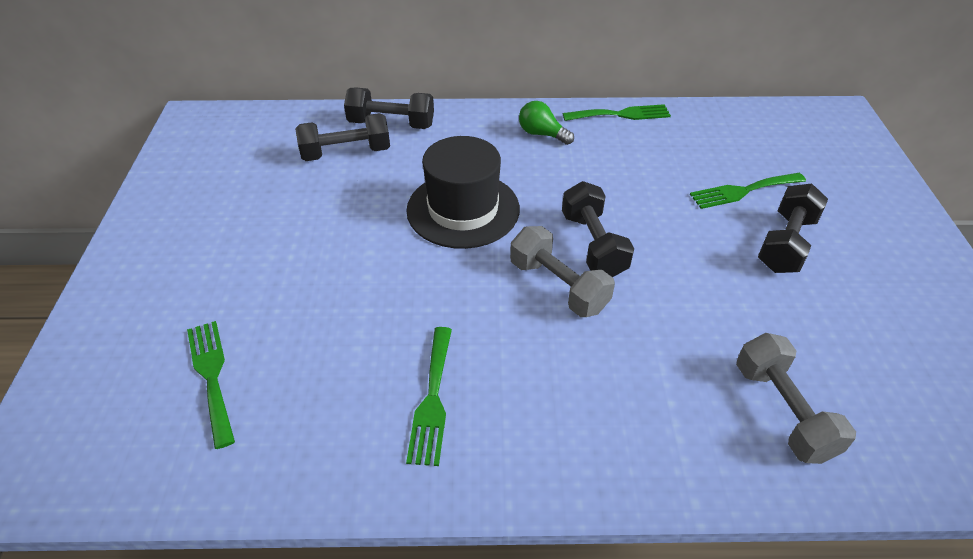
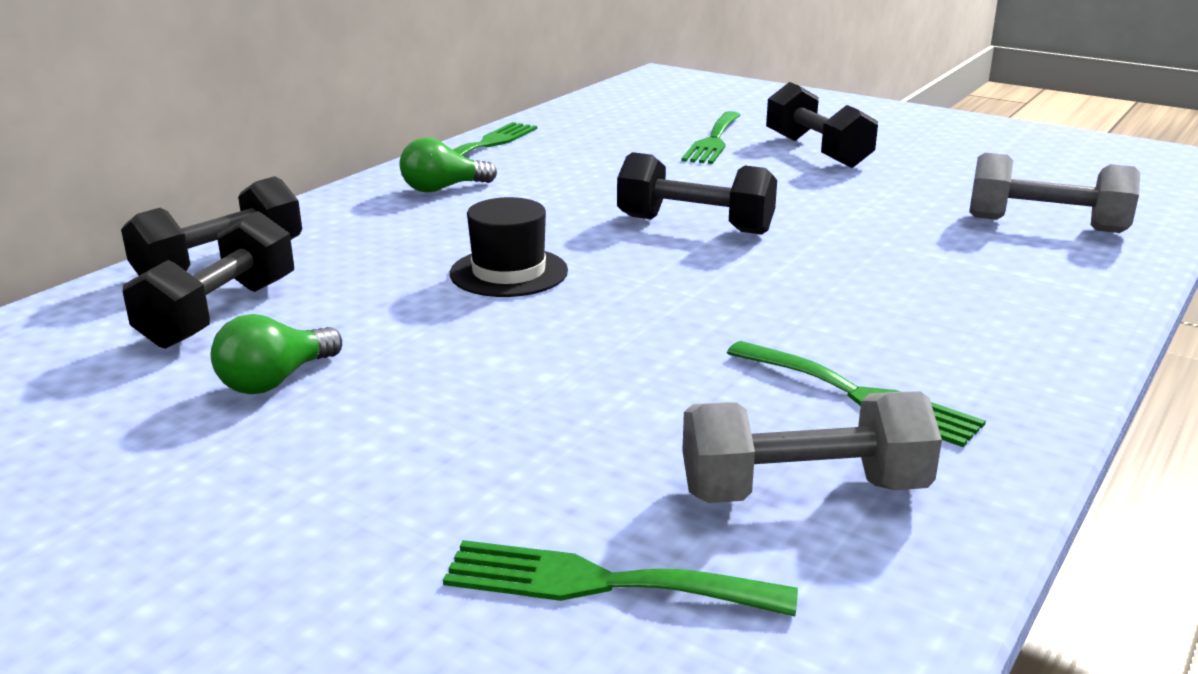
camera: 55 degrees left, 20 degrees down
black hat [406,136,520,249] -> black hat [450,197,568,297], size x0.60
grey dumbbell [510,226,615,317] -> grey dumbbell moved to [682,391,942,503]
none -> green light bulb [211,314,342,394]

